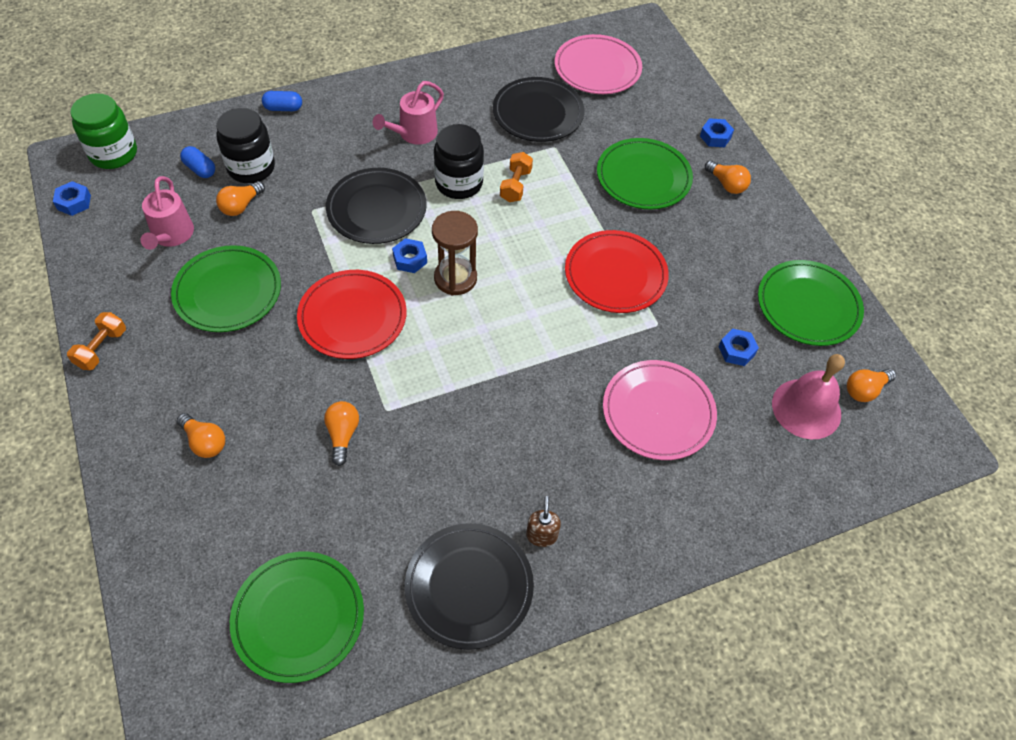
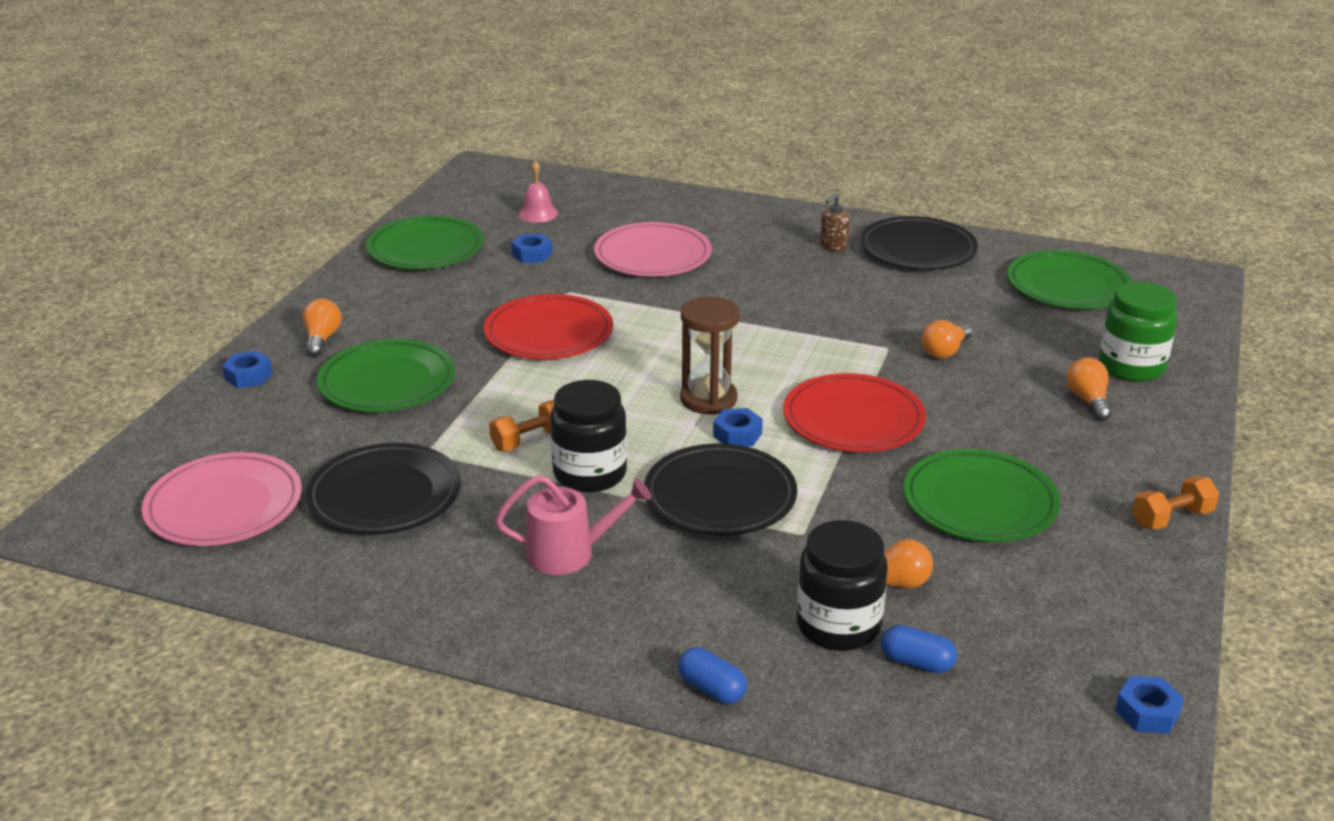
camera: 135 degrees left, 25 degrees down
green jar [70,93,137,169] -> green jar moved to [1099,282,1178,382]
pink watering can [140,176,194,250] -> none
blue capsule [180,146,215,178] -> blue capsule turned 60 degrees counterclockwise [881,625,957,673]
pink bell [772,354,845,439] -> pink bell [518,160,558,223], size x0.59
orange light bulb [847,368,896,402] -> none

